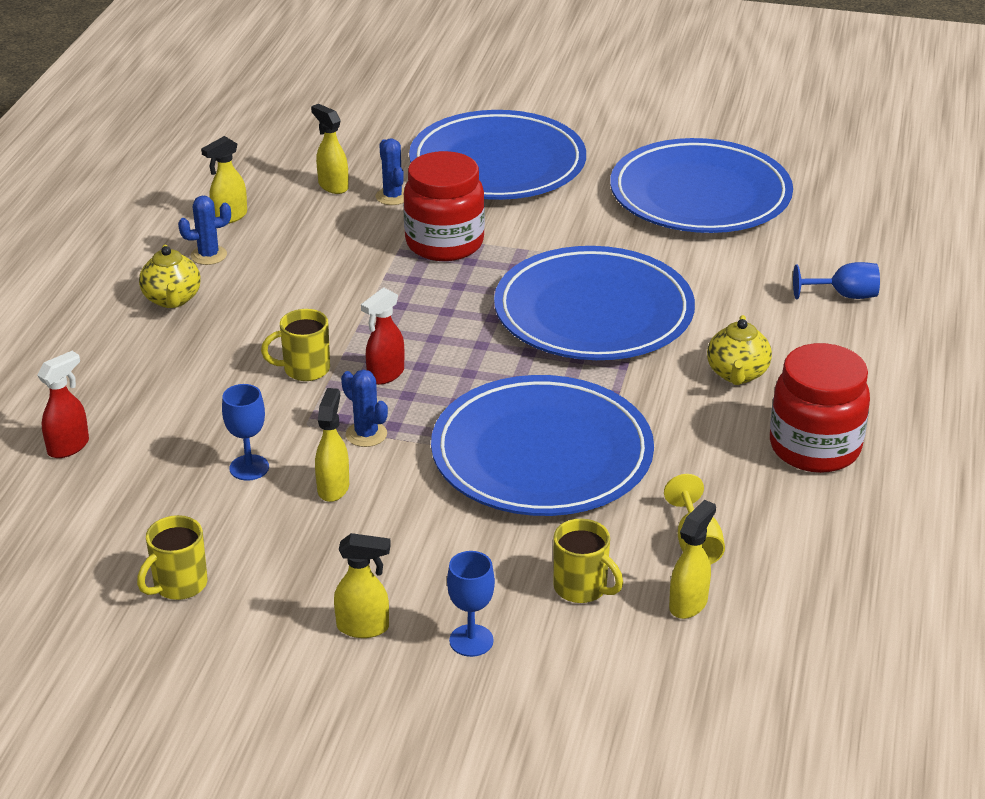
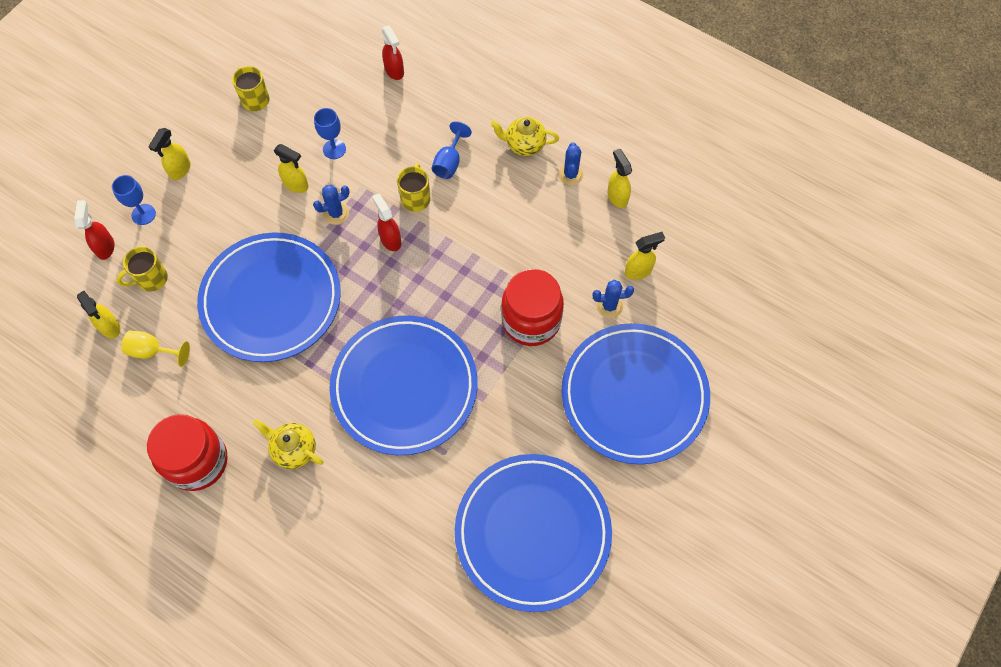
camera: 110 degrees right, 30 degrees up
blue goblet [793,262,880,299] -> blue goblet moved to [432,121,472,179]
none -> red spray bottle [74,200,114,260]

